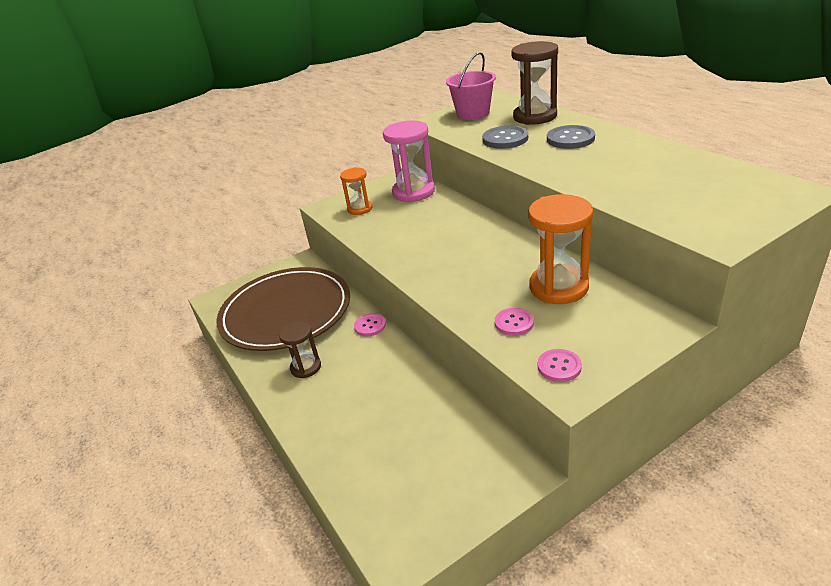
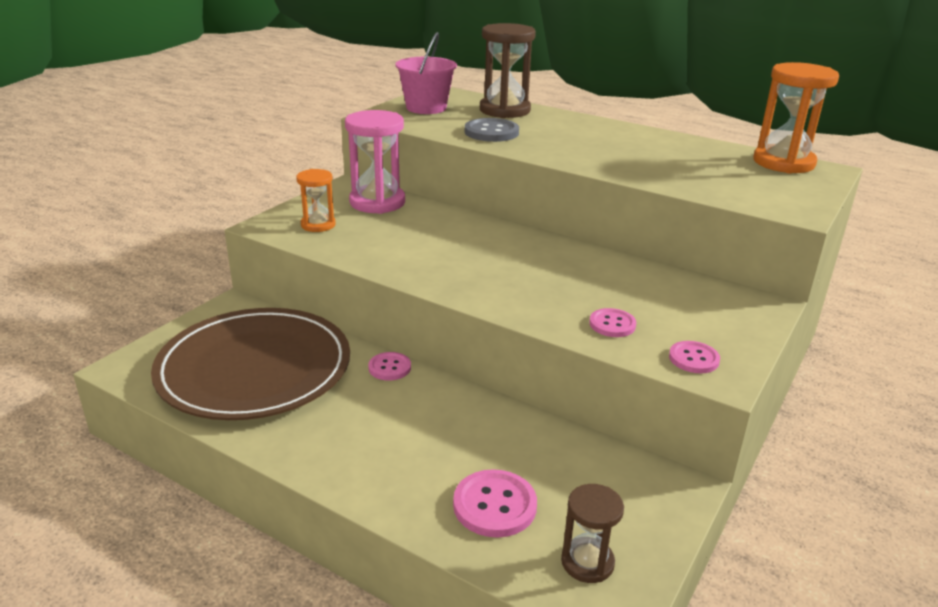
camera: 30 degrees left, 5 degrees down
brown hourglass [279,321,321,378] -> brown hourglass moved to [561,484,624,583]
orange hourglass [528,194,593,304] -> orange hourglass moved to [753,62,839,174]
grey button [547,125,595,149] -> none
none -> pink button [453,469,537,538]

